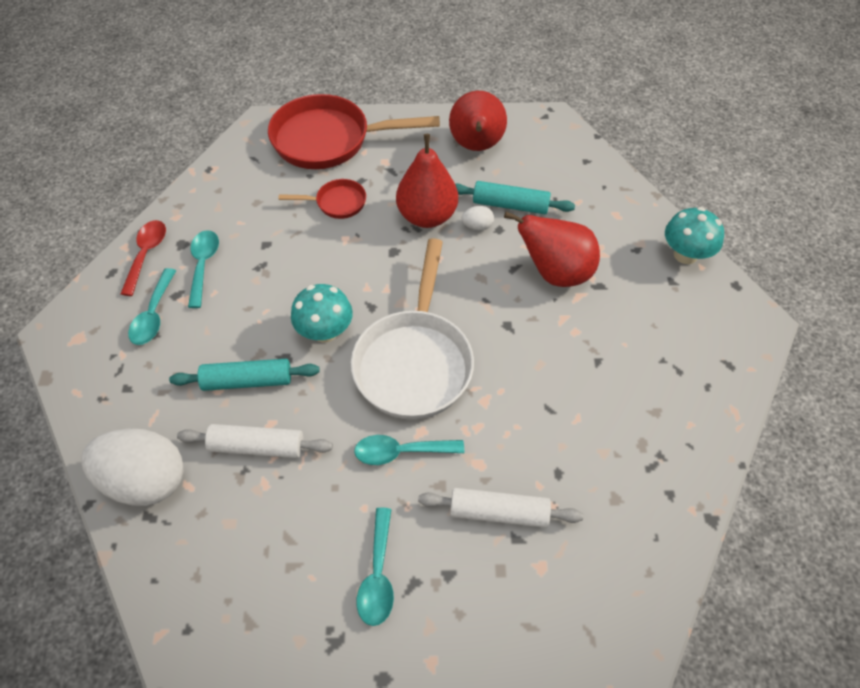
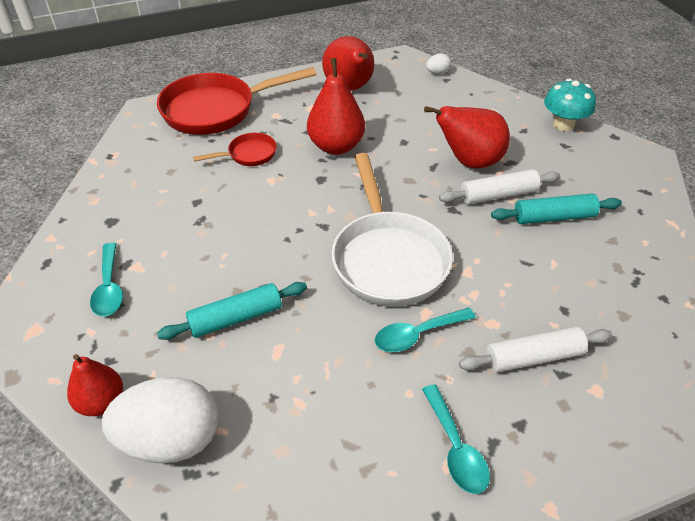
camera: 20 degrees left, 10 degrees down
red spoon [121,220,166,296] -> none
white rolling pin [177,424,333,458] -> white rolling pin moved to [439,169,560,205]
turquoise spoon [188,230,219,308] -> none
turquoise mushroom [291,284,353,343] -> none
turquoise rolling pin [455,181,575,214] -> turquoise rolling pin moved to [491,194,622,224]
white egg [462,206,494,231] -> white egg moved to [426,53,451,74]
none -> red pear [67,354,123,416]

